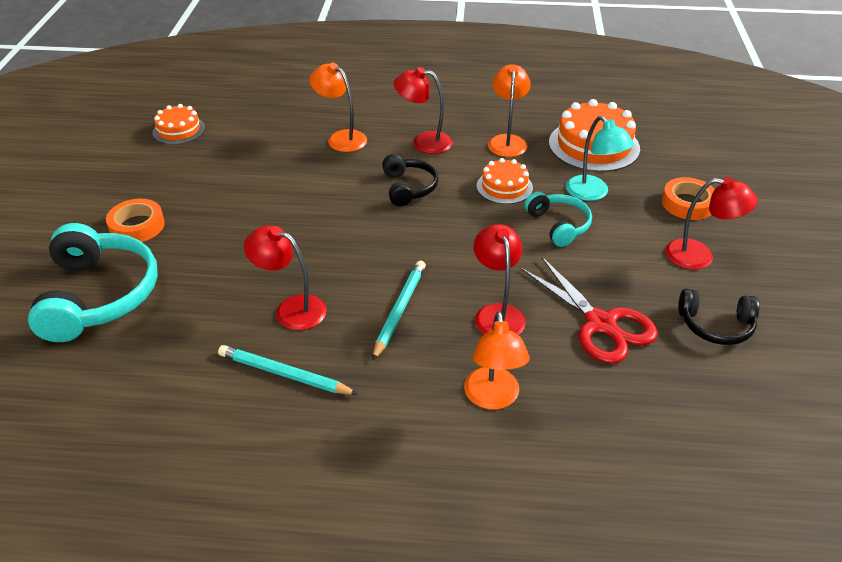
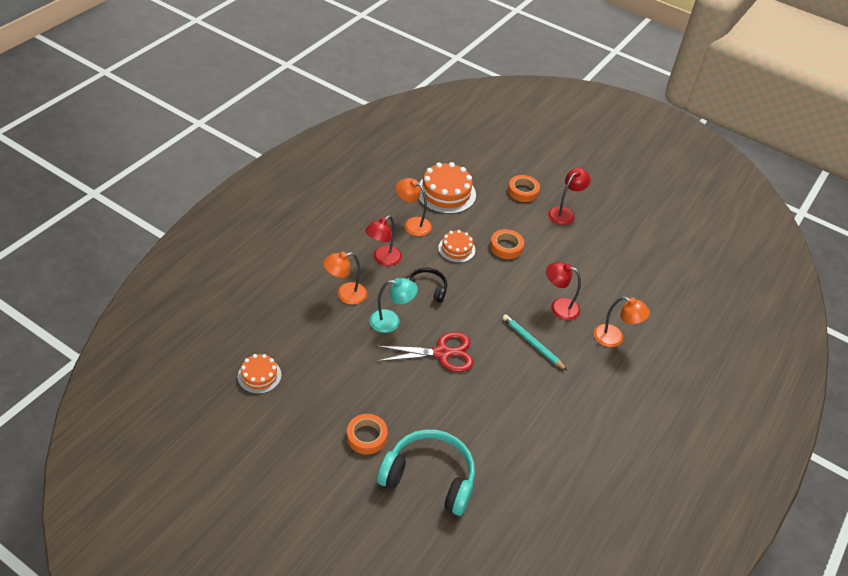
camera: 65 degrees left, 5 degrees up
turquoise pencil [218,345,358,395] -> none
red lamp [244,225,327,330] -> none
red scissors [520,256,658,364] -> red scissors moved to [376,332,474,372]
turquoise headphones [525,192,592,247] -> orange tape [490,229,524,259]
turquoise lamp [566,116,634,201] -> turquoise lamp moved to [370,278,418,333]
black headphones [678,289,759,345] -> none

